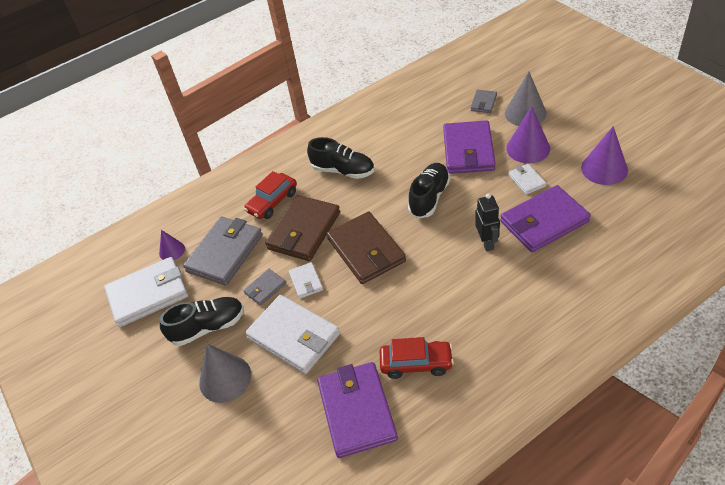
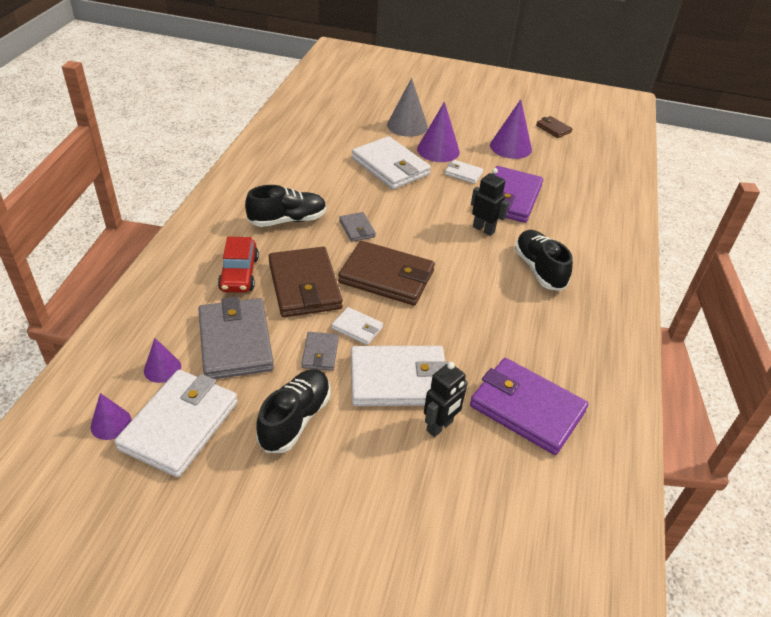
camera: 50 degrees left, 5 degrees down
grey cone [199,344,251,403] -> none
red car [380,337,454,379] -> none
black shoe [408,163,450,219] -> black shoe moved to [514,230,573,291]
purple wallet [443,120,496,174] -> white wallet [352,136,431,189]
grey wallet [470,90,497,113] -> grey wallet moved to [339,212,376,242]
none -> purple cone [91,393,132,440]
none -> black robot [424,362,468,437]
none -> brown wallet [536,116,572,138]

